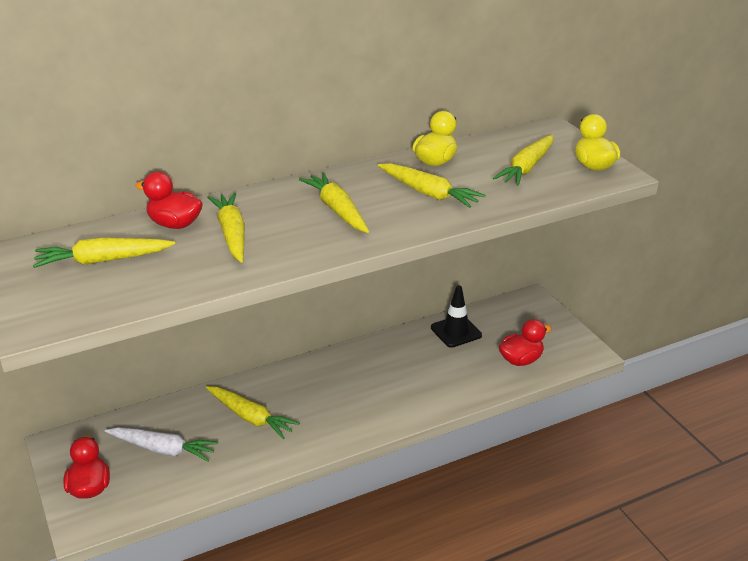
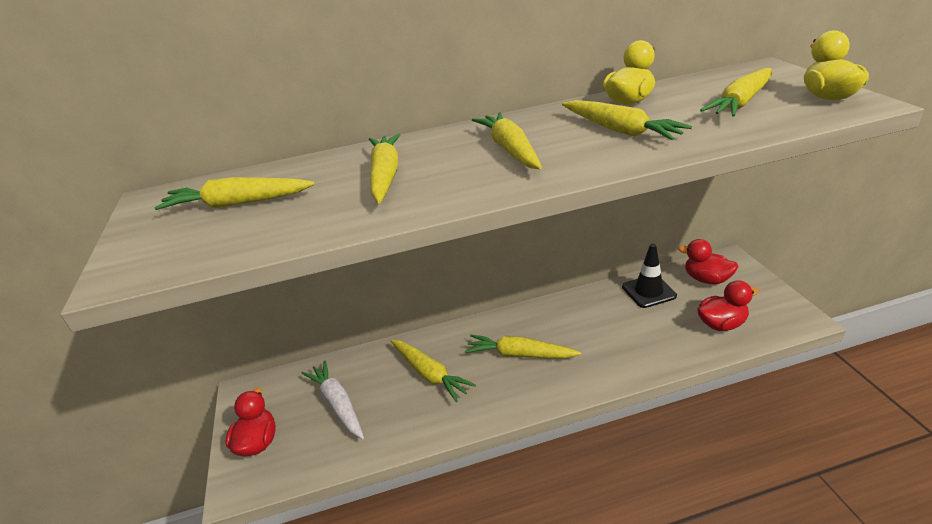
camera: 15 degrees right, 0 degrees up
white carrot [105,427,218,461] -> white carrot turned 150 degrees counterclockwise [302,361,364,439]
red duck [135,172,203,229] -> red duck moved to [678,239,738,284]
none -> yellow carrot [465,334,582,358]

